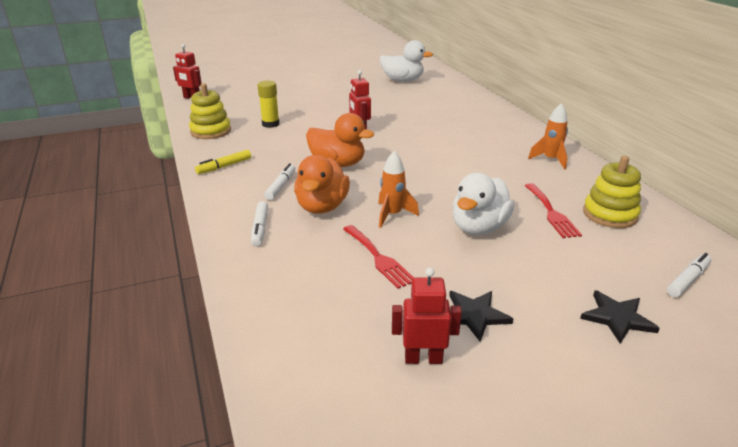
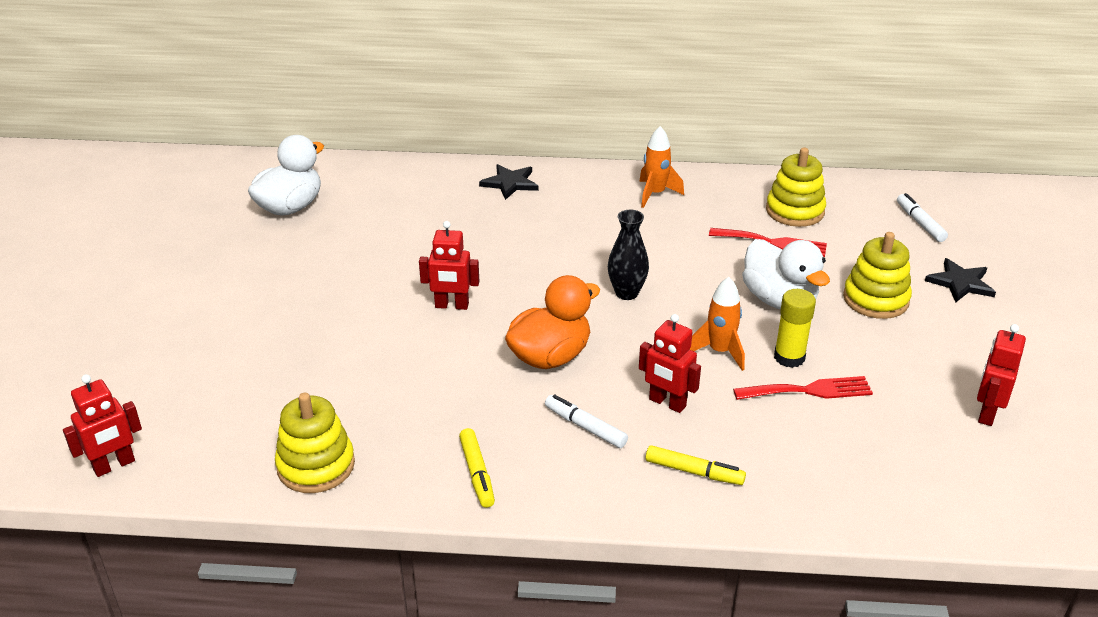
camera: 65 degrees left, 5 degrees up
white marker [251,201,268,247] -> yellow marker [646,445,746,485]
yellow glue stick [258,81,279,128] -> yellow glue stick moved to [774,289,816,368]
orange duck [294,155,350,214] -> red robot [639,314,701,413]
black star [449,291,513,342] -> black star moved to [479,164,538,200]
none -> black vase [608,210,649,300]
none -> yellow stacking toy [843,232,912,319]

